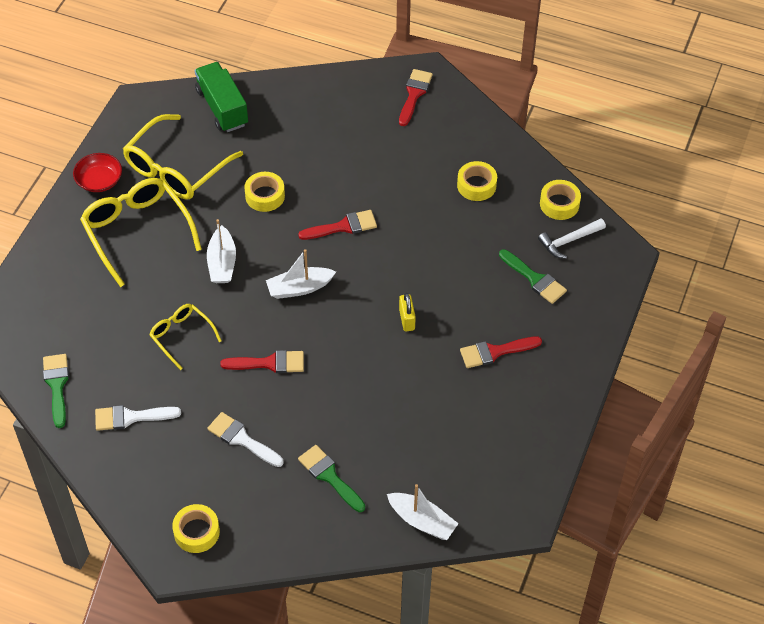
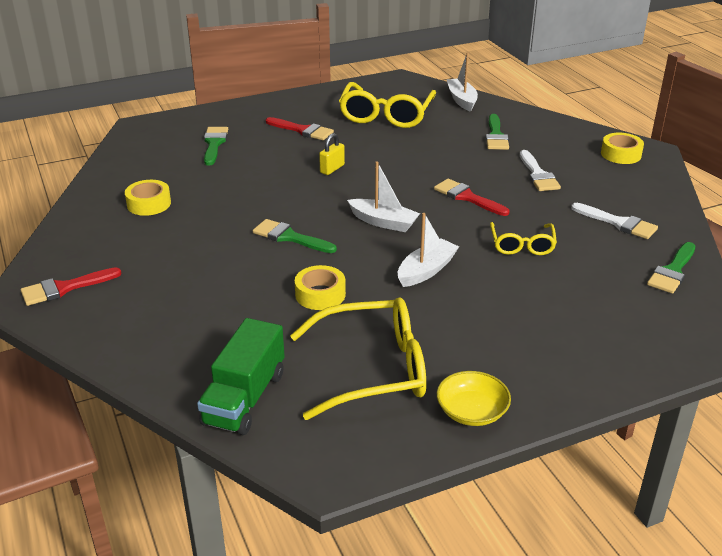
camera: 135 degrees left, 20 degrees down
red bowl [73,153,122,192] -> yellow bowl [437,371,511,426]
yellow glasses [80,178,202,287] -> yellow glasses moved to [339,82,436,128]
red brush [298,210,377,240] -> green brush [253,219,337,253]
white hammer [538,219,606,259] -> none
yellow tape [540,180,581,220] -> none

